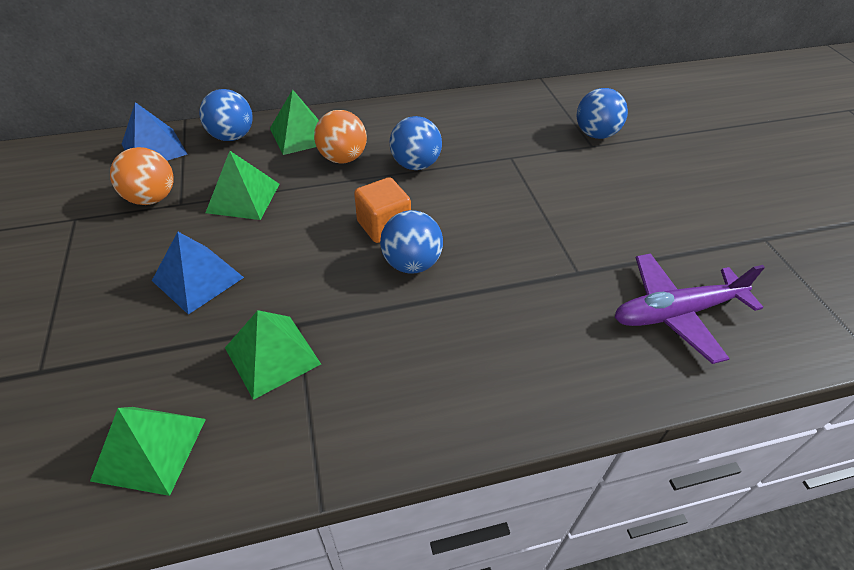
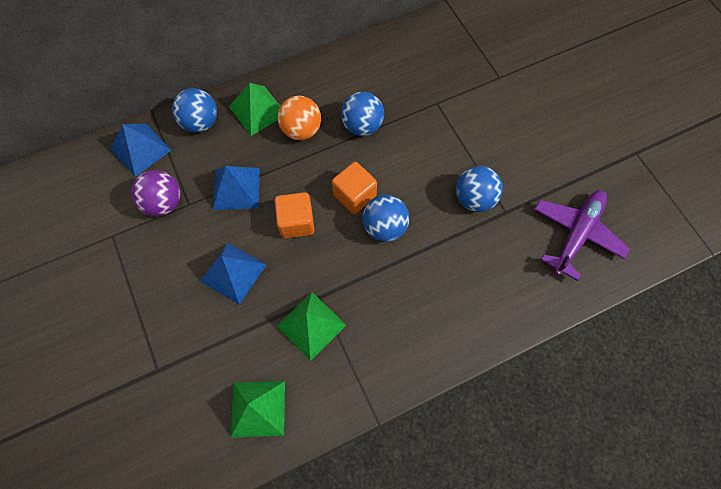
camera: 10 degrees left, 20 degrees up
orange ball [110,147,174,205] -> purple ball [131,170,180,216]
green pyramid [206,151,279,220] -> blue pyramid [213,166,260,210]
blue ball [577,88,628,139] -> blue ball moved to [456,166,503,212]
purple plane [615,253,765,364] -> purple plane turned 150 degrees clockwise [534,190,630,281]
none -> orange cube [274,192,314,238]

